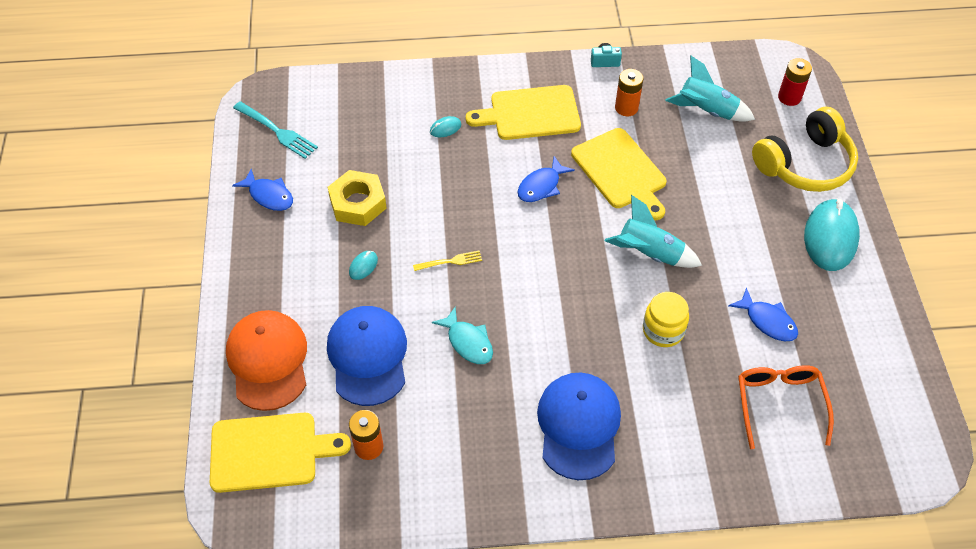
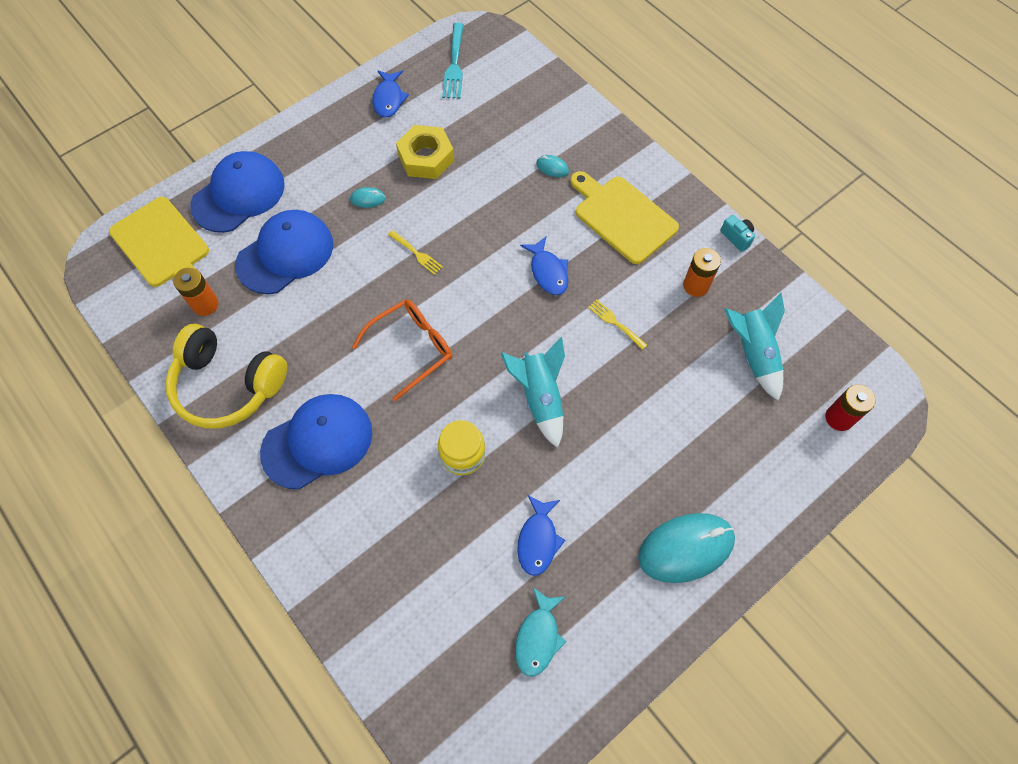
camera: 55 degrees right, 10 degrees up
orange cap [226,310,307,411] -> blue cap [191,151,285,233]
turquoise fish [432,307,493,364] -> turquoise fish moved to [515,587,567,676]
blue fish [518,156,575,202] -> blue fish turned 120 degrees counterclockwise [520,236,568,295]
yellow cutting board [571,128,666,220] -> yellow fork [588,299,647,350]
orange glasses [738,365,834,449] -> orange glasses moved to [352,300,452,401]
yellow headphones [752,107,858,192] -> yellow headphones moved to [165,324,287,429]

